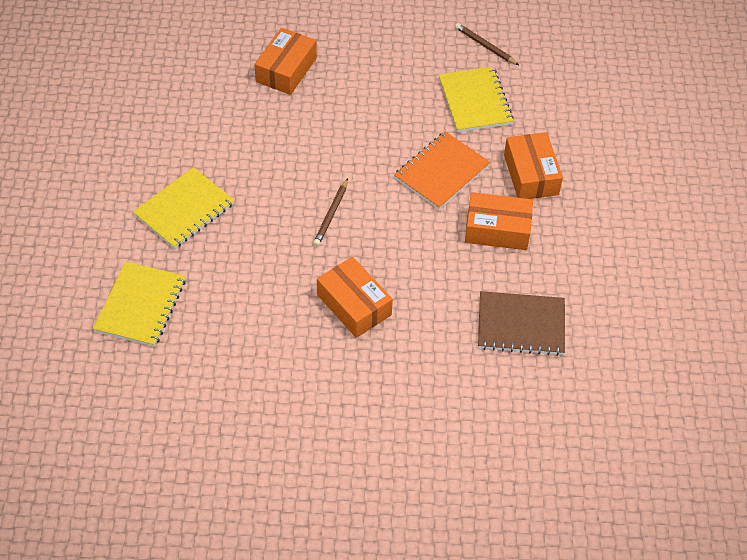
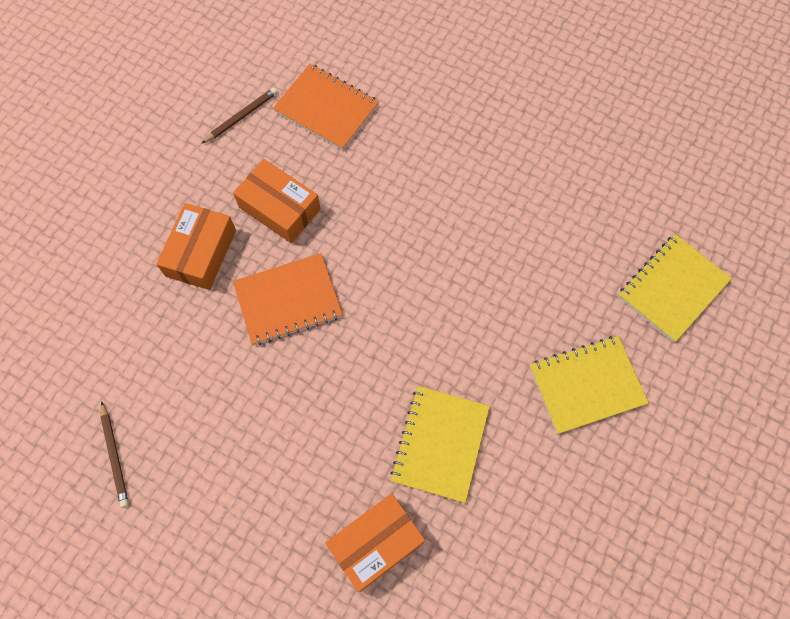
camera: 150 degrees left, 15 degrees up
brown pencil [313,178,348,246] -> brown pencil moved to [201,87,278,144]
orange box [317,257,393,338] -> none
yellow notebook [439,67,514,132] -> yellow notebook moved to [390,386,490,503]
brown notebook [478,291,565,356] -> orange notebook [273,64,379,150]

